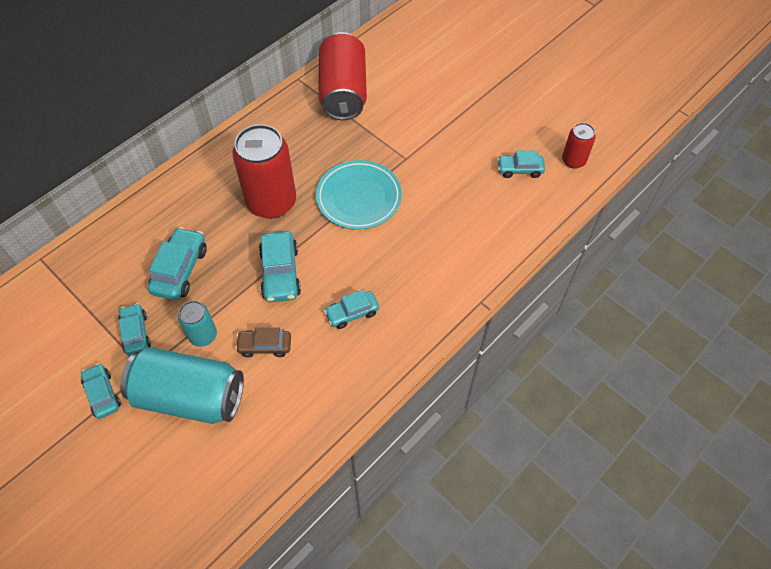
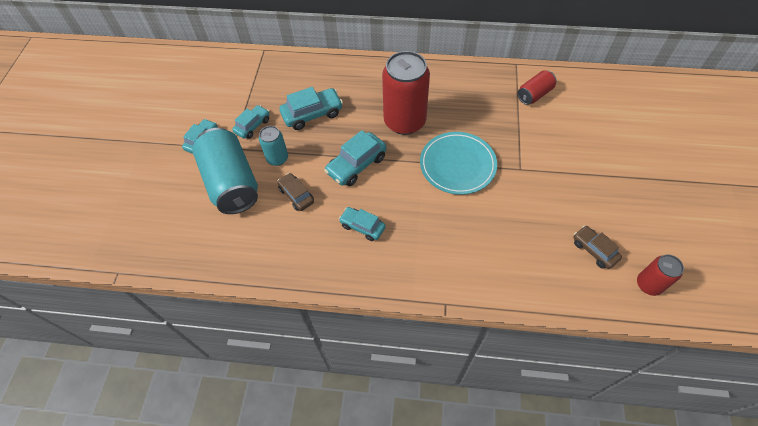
camera: 55 degrees right, 0 degrees up
red can [318,32,367,120] -> red can [517,70,556,105], size x0.51
turquoise car [497,151,545,178] -> brown car [573,225,622,269]

